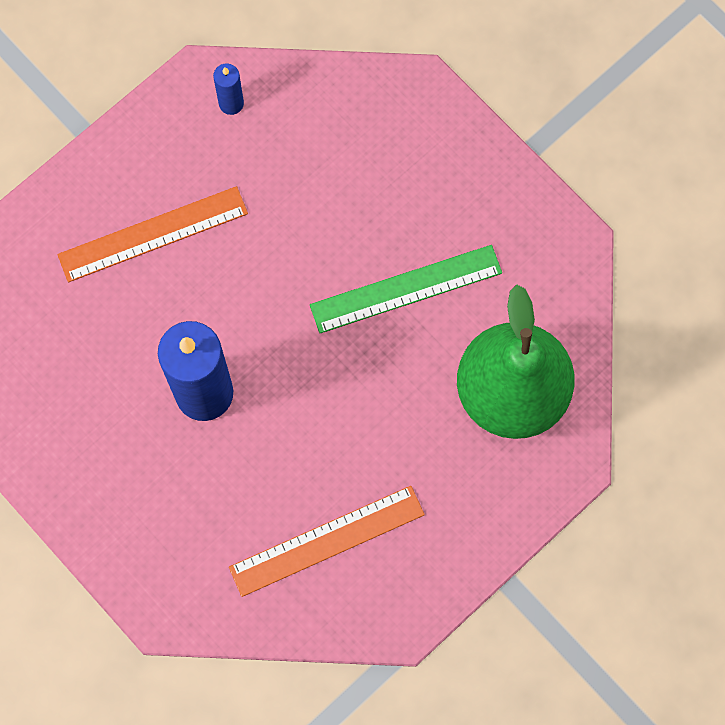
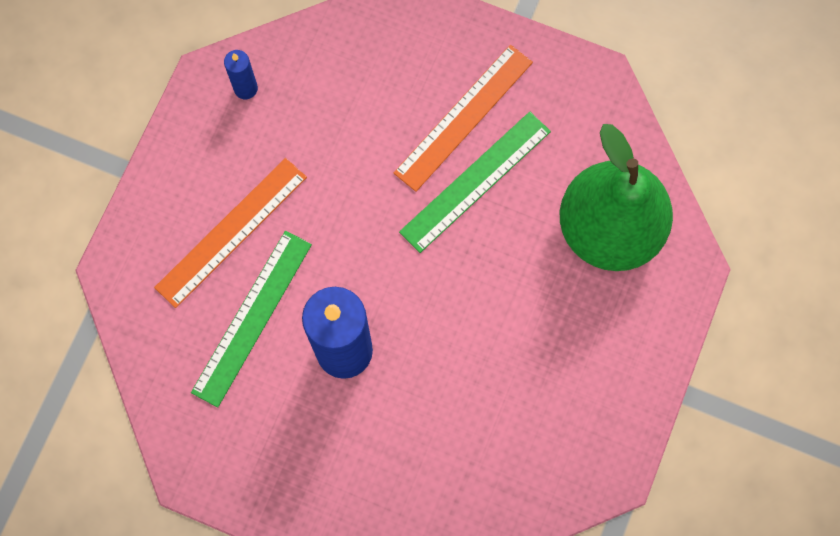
camera: 25 degrees left, 0 degrees up
orange ruler [229,486,425,597] -> orange ruler moved to [394,45,533,192]
none -> green ruler [191,231,312,408]

